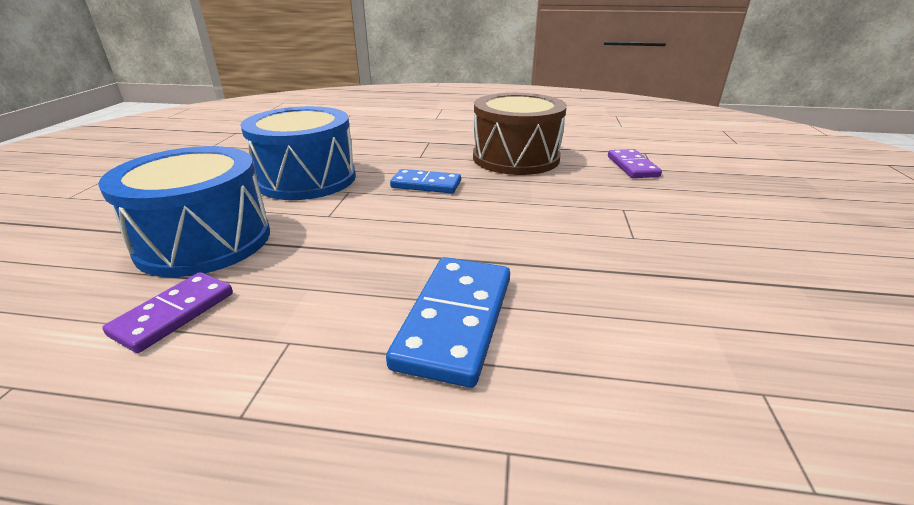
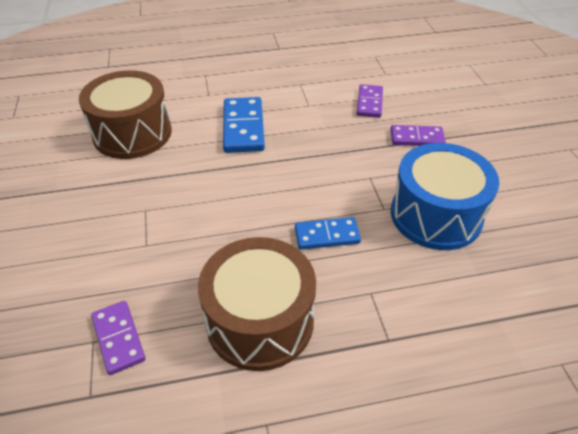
camera: 160 degrees right, 15 degrees up
blue drum [98,146,270,277] -> purple domino [391,125,446,146]
none -> brown drum [79,70,172,159]

